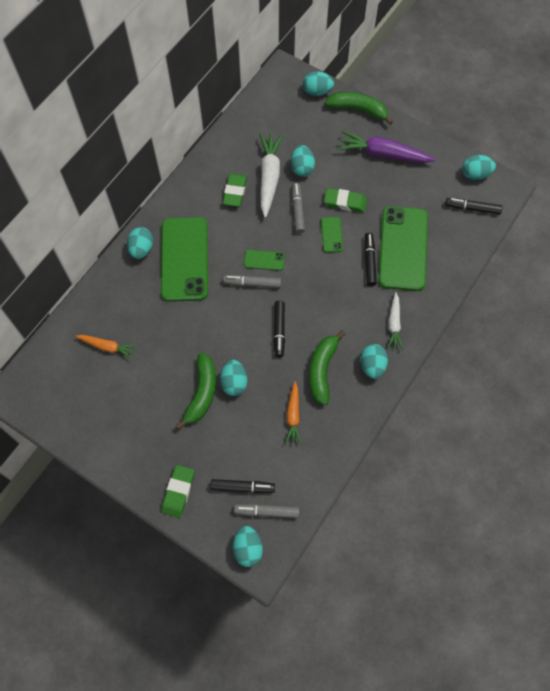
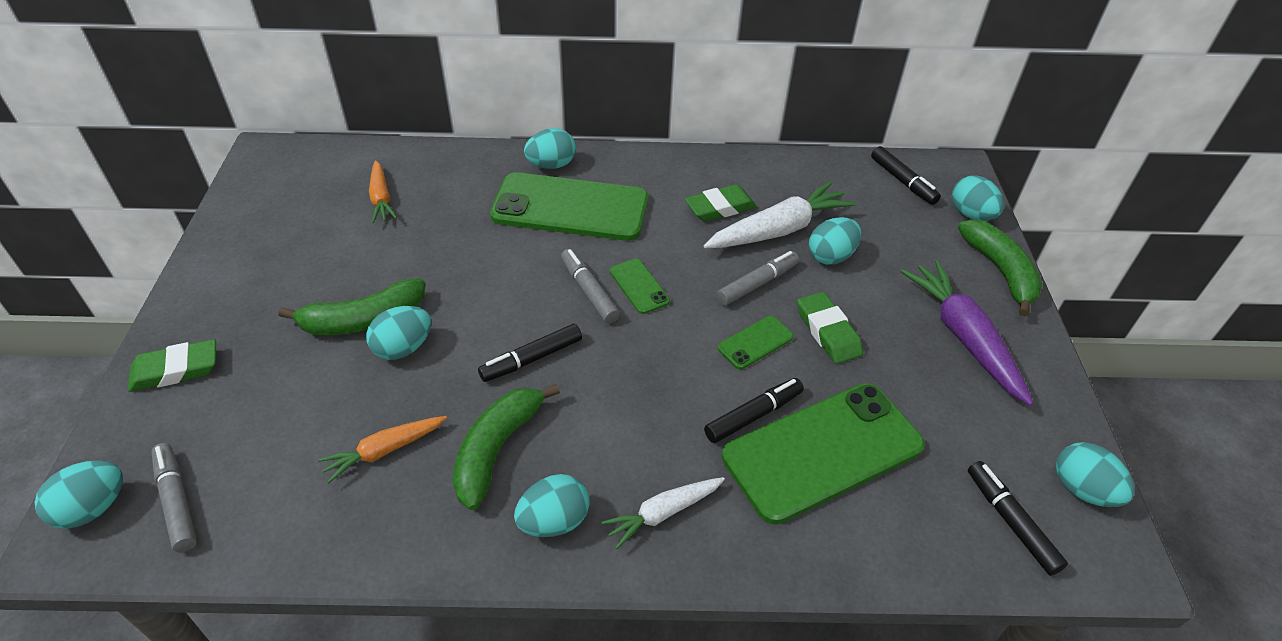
camera: 55 degrees right, 20 degrees down
green phone [161,217,208,302] -> green phone turned 45 degrees clockwise [490,172,648,241]
black marker [210,479,275,493] -> black marker moved to [871,146,941,205]
green banana [309,330,345,405] -> green banana turned 45 degrees counterclockwise [452,384,560,510]

